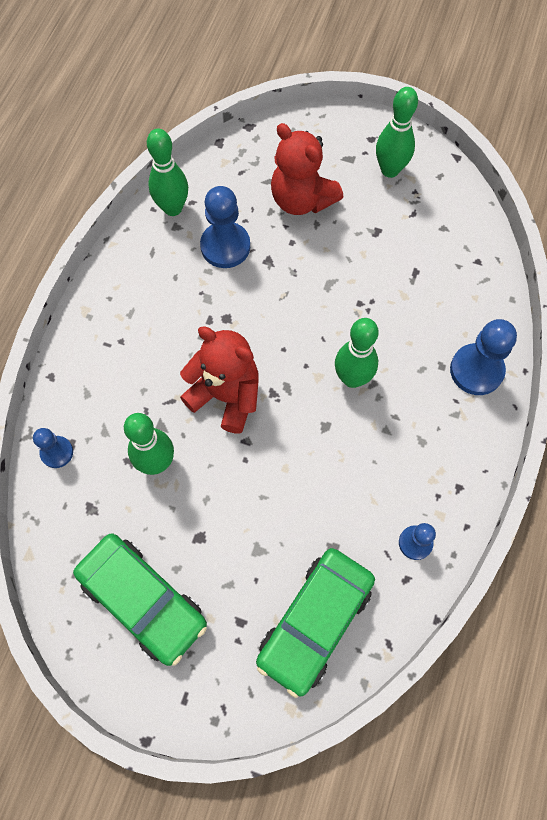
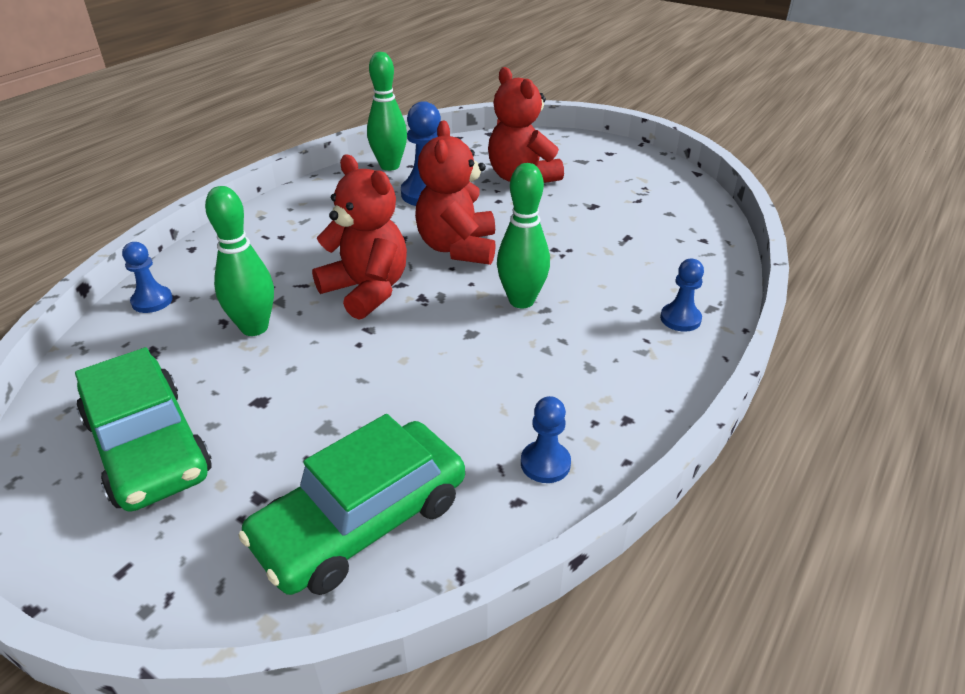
camera: 15 degrees right, 30 degrees down
green bowling pin [376,87,418,178] -> none
blue pawn [450,319,517,395] -> blue pawn [660,259,704,332], size x0.58
none -> red teddy bear [415,121,496,265]

